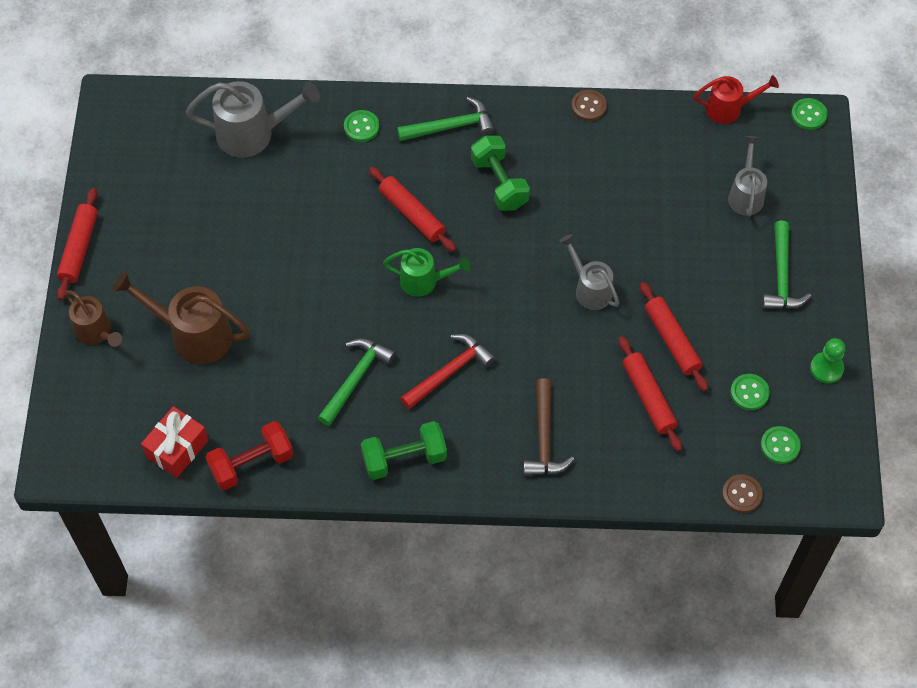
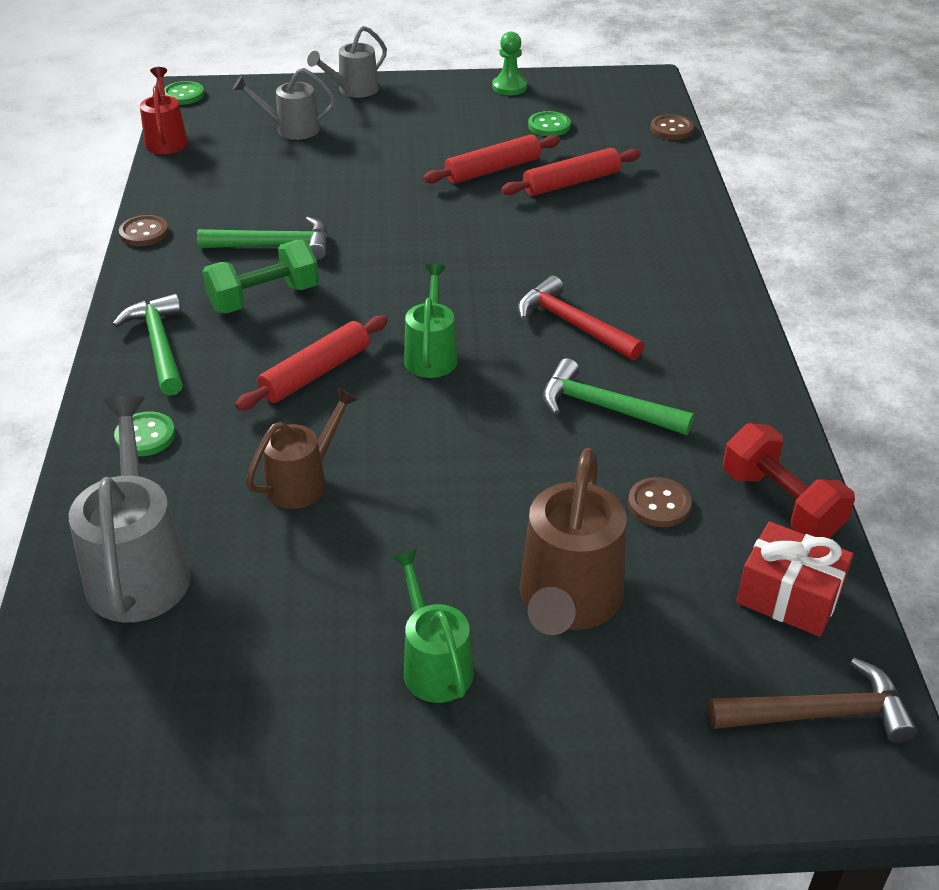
camera: 95 degrees left, 20 degrees down
red rolling pin [57,188,98,300] -> none
brown watering can [65,290,122,347] -> brown watering can moved to [246,387,359,509]
green dumbbell [361,421,447,480] -> none
brown hammer [523,378,574,476] -> brown hammer moved to [708,658,917,743]
grey watering can [559,234,619,310] -> grey watering can moved to [307,26,387,98]
green button [761,426,801,464] -> none
green hammer [762,220,811,309] -> green hammer moved to [197,217,328,260]
none -> green watering can [392,549,474,703]
none -> brown button [628,477,692,527]

